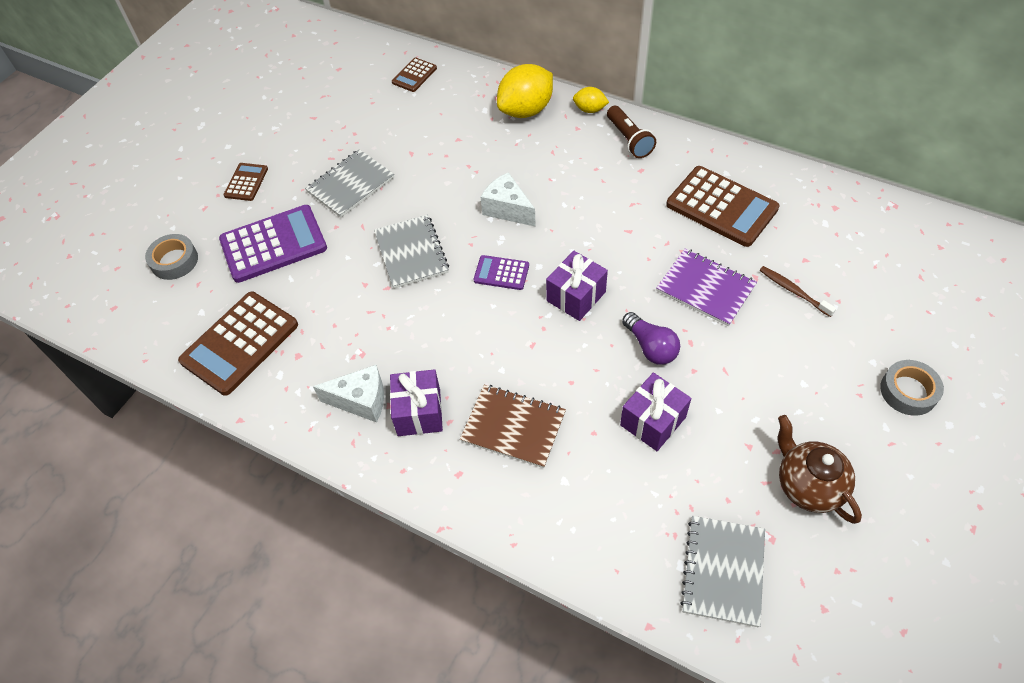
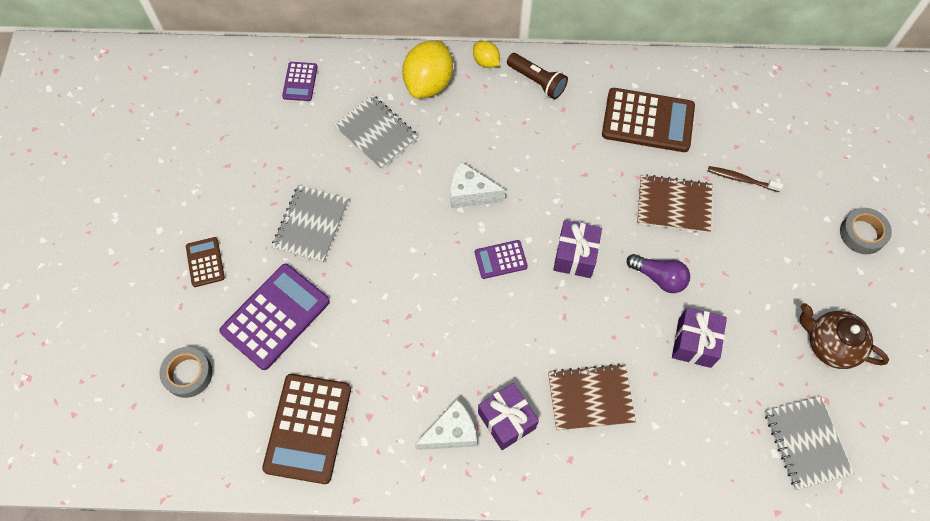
camera: 30 degrees left, 10 degrees up
grey notebook [374,214,449,289] -> grey notebook moved to [334,94,418,169]
brown calculator [392,57,437,92] -> purple calculator [282,62,318,101]
yellow lemon [573,87,609,113] -> yellow lemon turned 60 degrees clockwise [473,41,500,68]
purple notebook [656,249,757,326] -> brown notebook [637,174,712,233]

